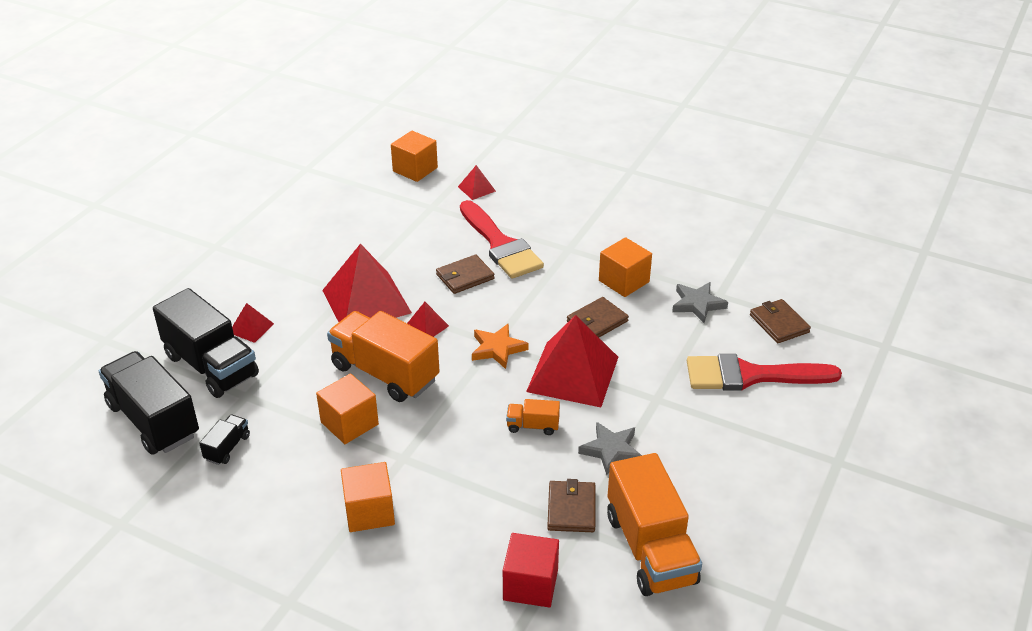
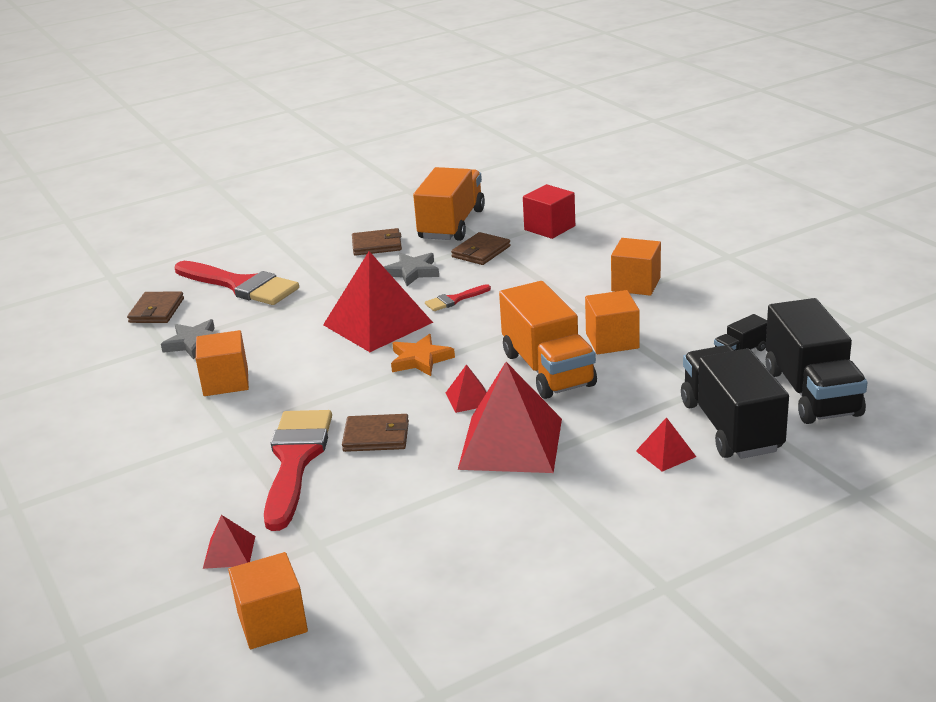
camera: 145 degrees left, 10 degrees down
orange truck [506,399,560,435] -> red brush [425,284,491,311]
brown wallet [567,297,629,337] -> brown wallet moved to [352,228,402,256]

